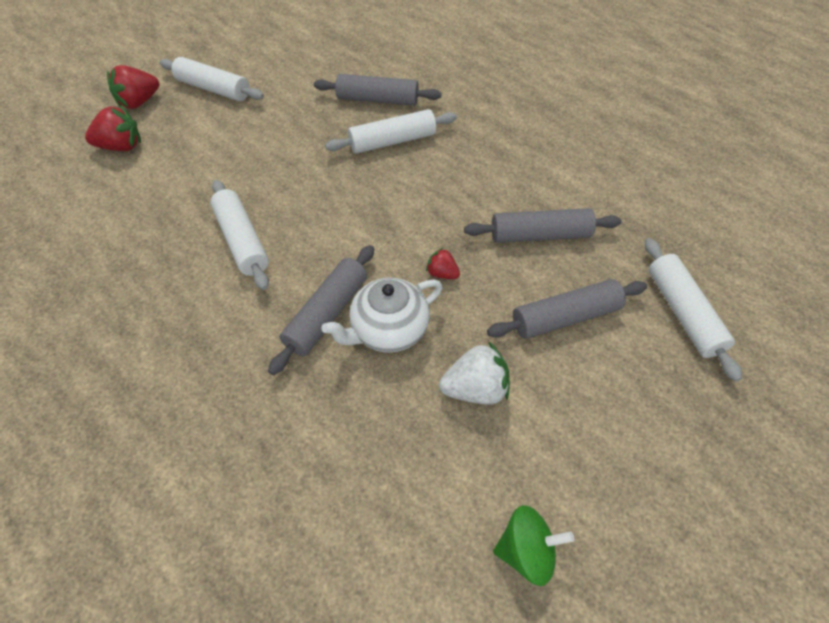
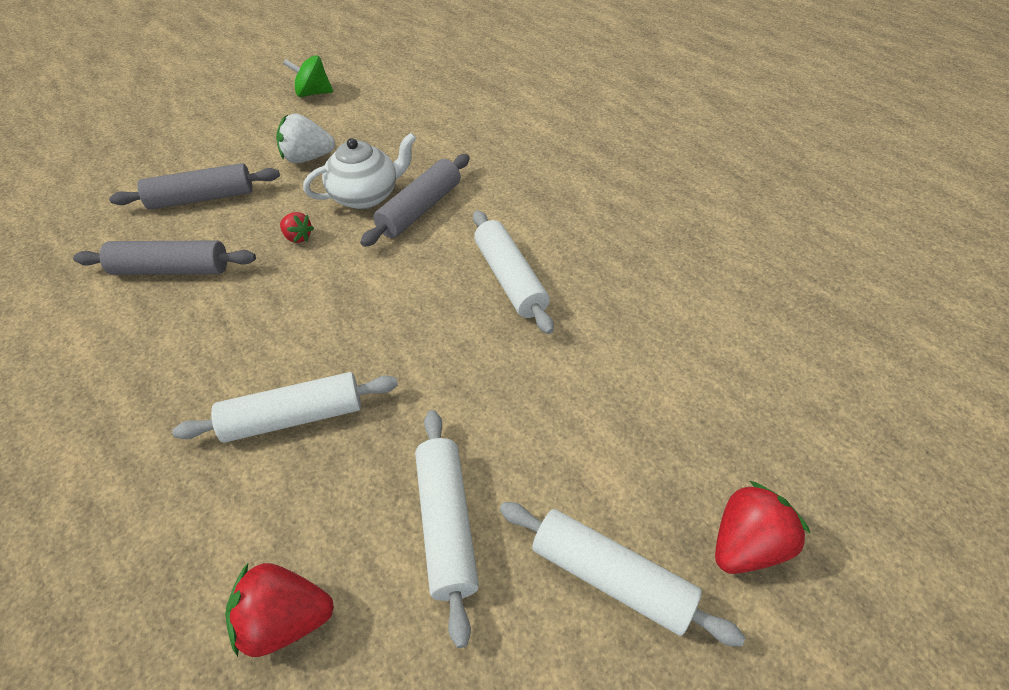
camera: 175 degrees left, 5 degrees down
red strawberry [85,106,141,151] -> red strawberry moved to [225,563,334,657]
grey rolling pin [314,74,441,106] -> none
white rolling pin [645,238,742,382] -> white rolling pin moved to [415,410,479,648]

